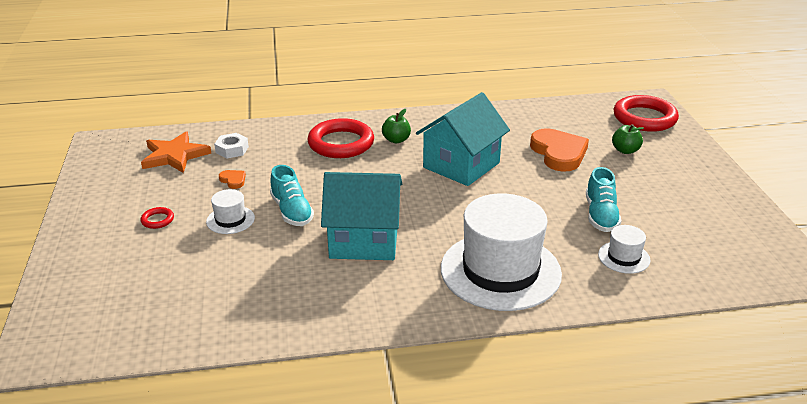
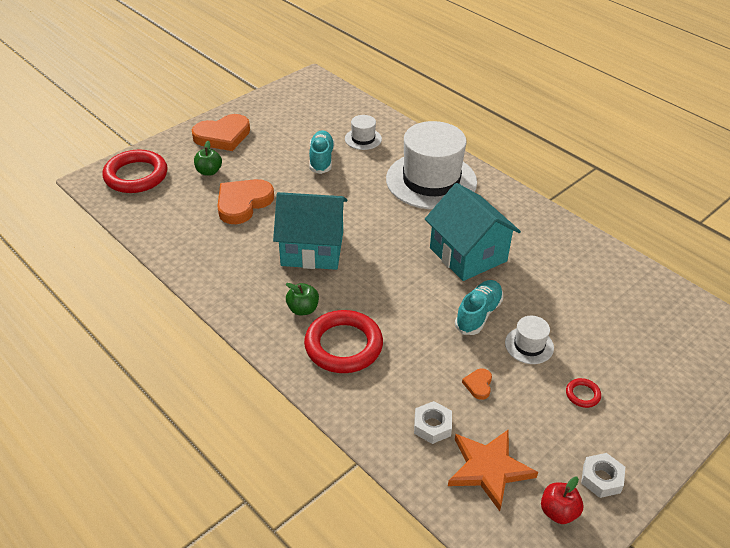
camera: 125 degrees left, 10 degrees up
turquoise shoe [586,167,621,232] -> turquoise shoe turned 60 degrees counterclockwise [309,130,335,174]
none -> orange heart [192,114,250,151]
none -> red apple [541,477,584,524]
none -> white nut [581,453,625,498]

